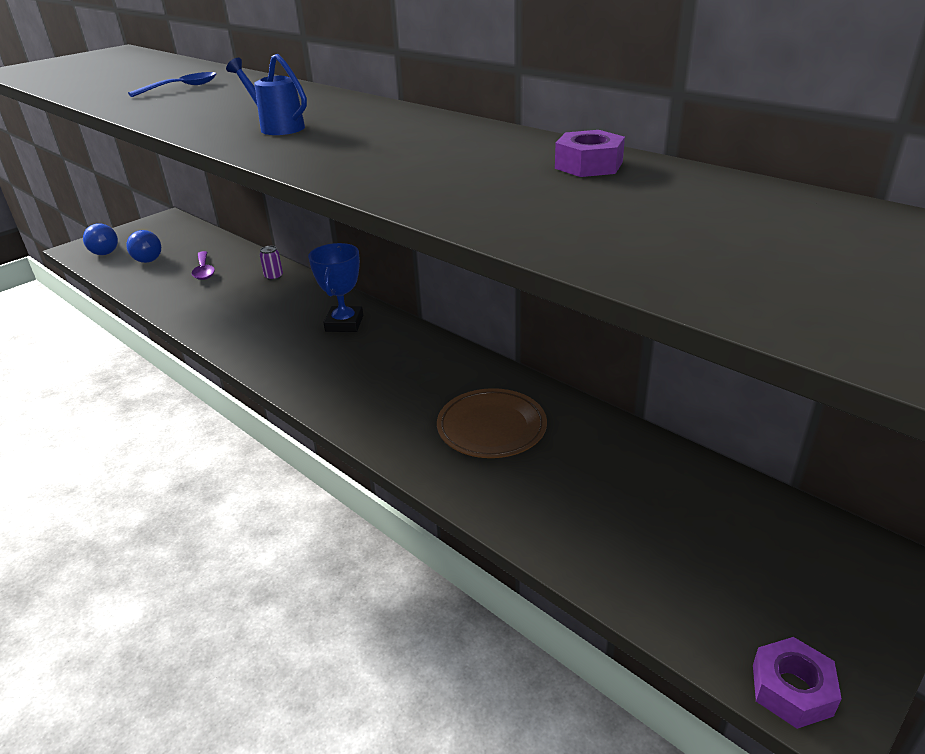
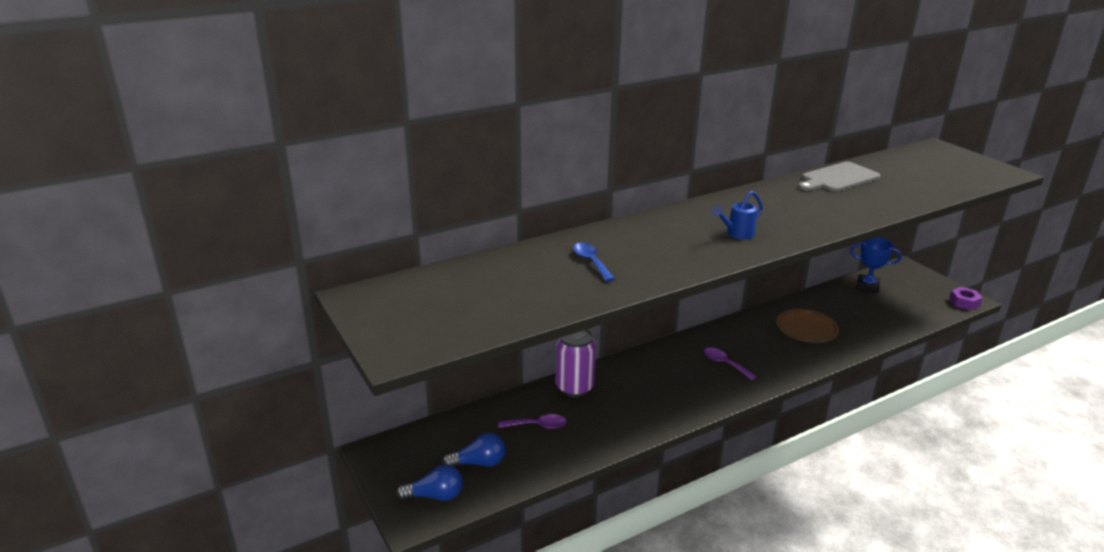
camera: 75 degrees left, 5 degrees down
purple can [259,246,283,280] -> purple can [556,329,596,397], size x2.37
blue trophy [308,243,363,332] -> blue trophy moved to [850,237,902,293]
purple nut [555,130,625,177] -> grey cutting board [798,162,880,192]
none -> purple spoon [704,347,757,381]

